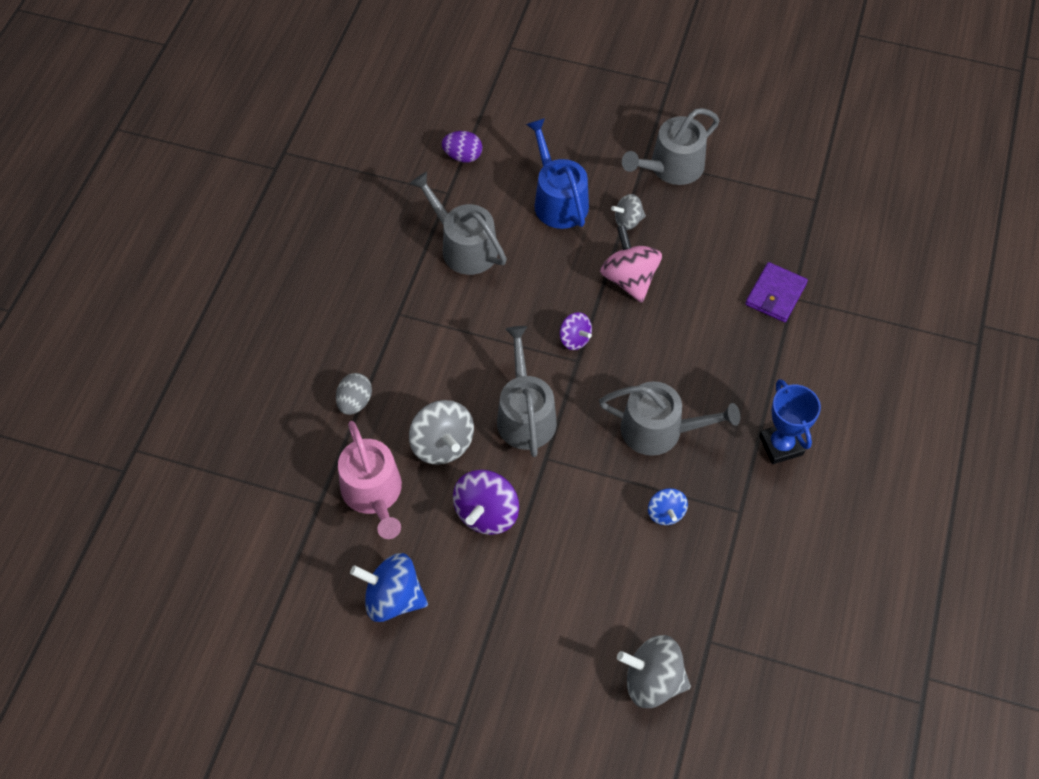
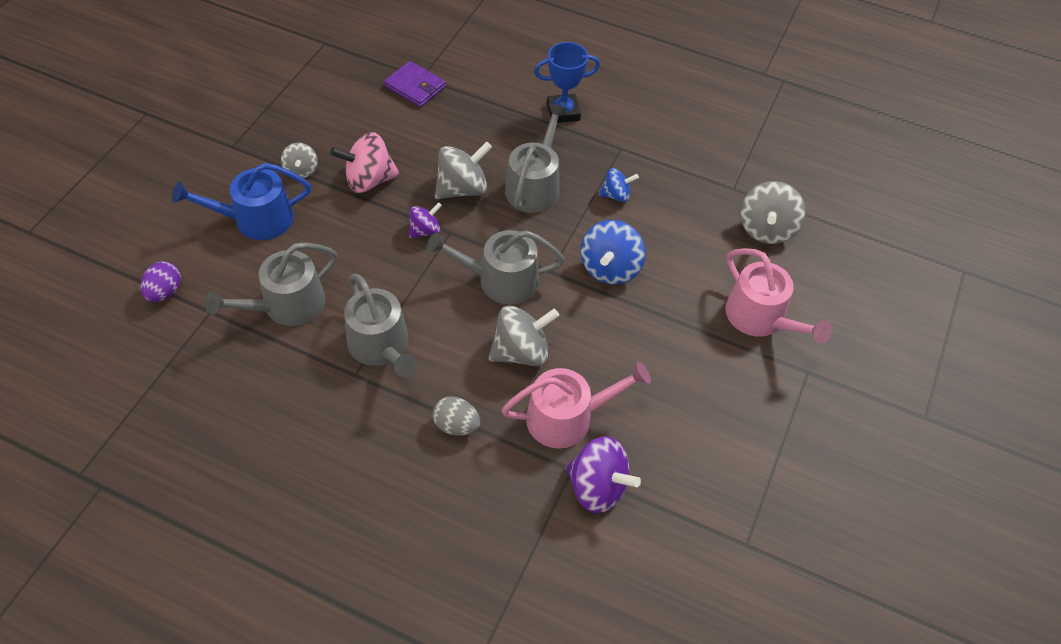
camera: 85 degrees left, 5 degrees down
blue spinning top [350,553,428,622] -> blue spinning top moved to [580,220,646,284]
purple spinning top [453,470,519,535] -> purple spinning top moved to [565,436,641,513]
grey watering can [622,108,720,185] -> grey watering can moved to [344,274,418,377]
none -> grey spinning top [435,141,492,199]
none -> pink watering can [725,248,832,343]

